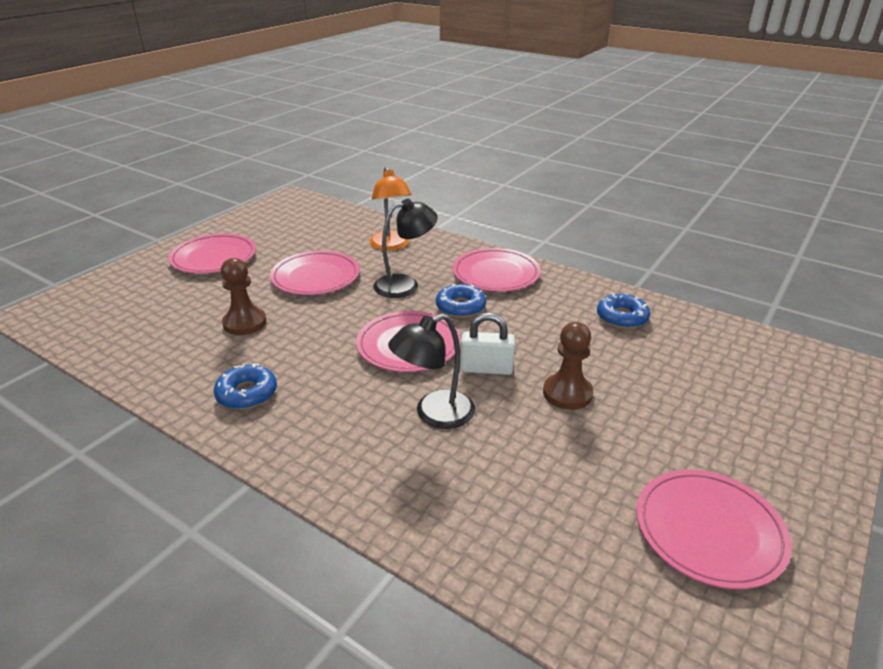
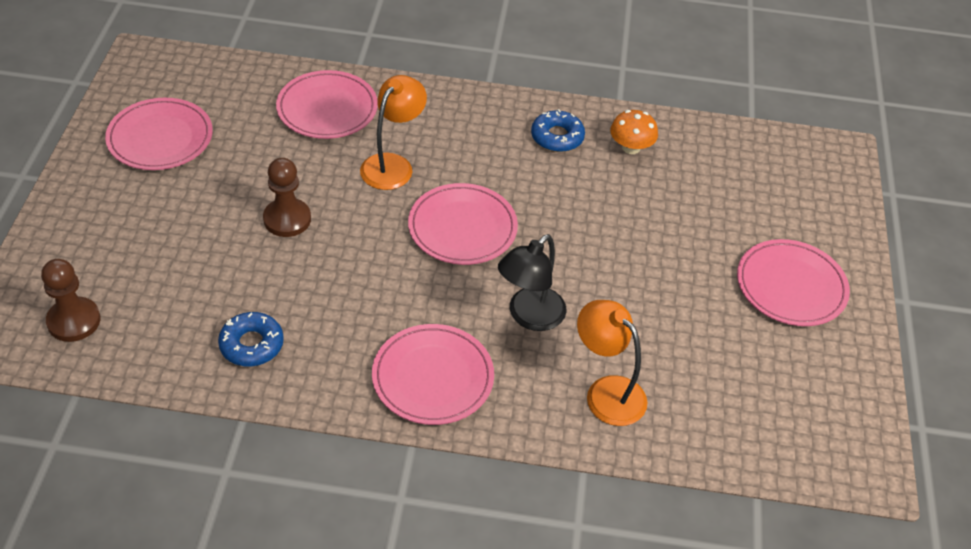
camera: 150 degrees right, 15 degrees up
brown pawn [221,258,266,335] -> brown pawn moved to [41,259,100,342]
pink plate [270,251,360,295] -> pink plate moved to [276,70,378,139]
black lamp [388,314,475,429] -> orange lamp [360,75,427,190]
blue donut [436,284,486,318] -> none
white padlock [460,313,515,375] -> none
none -> orange mushroom [610,110,658,154]

